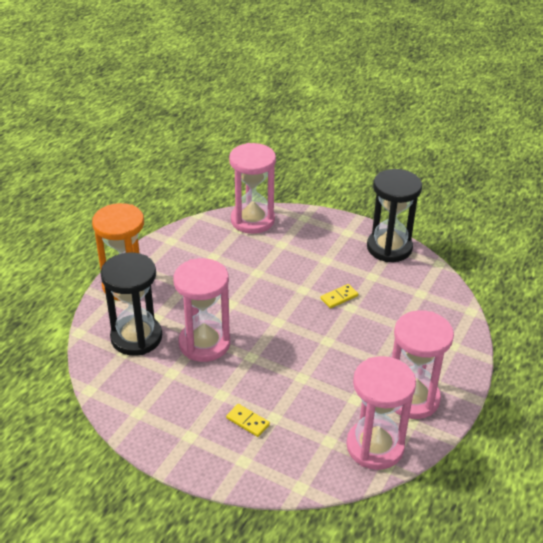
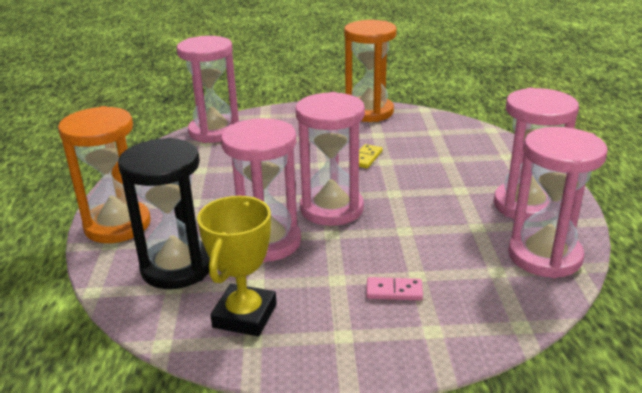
camera: 30 degrees left, 10 degrees down
yellow domino [226,404,270,437] -> pink domino [366,277,423,301]
black hourglass [367,169,422,262] -> orange hourglass [344,20,397,122]
none -> yellow trophy [197,196,277,336]
none -> pink hourglass [296,92,365,226]

